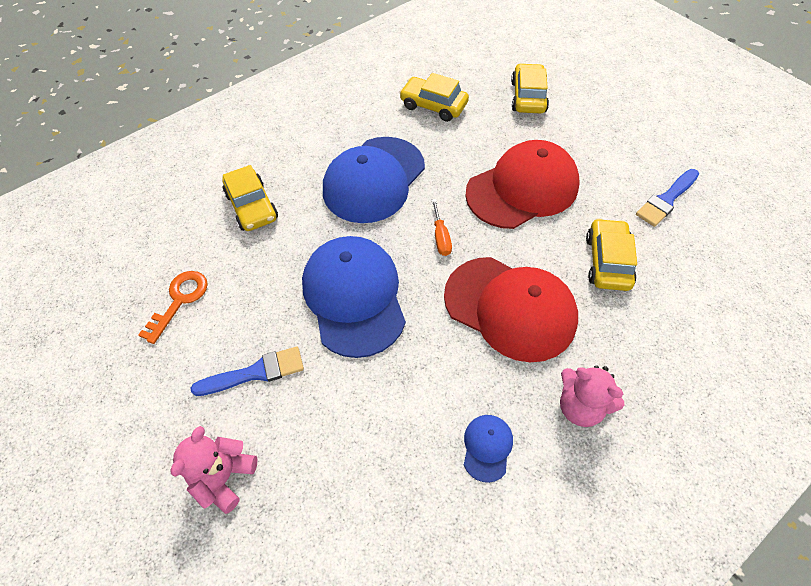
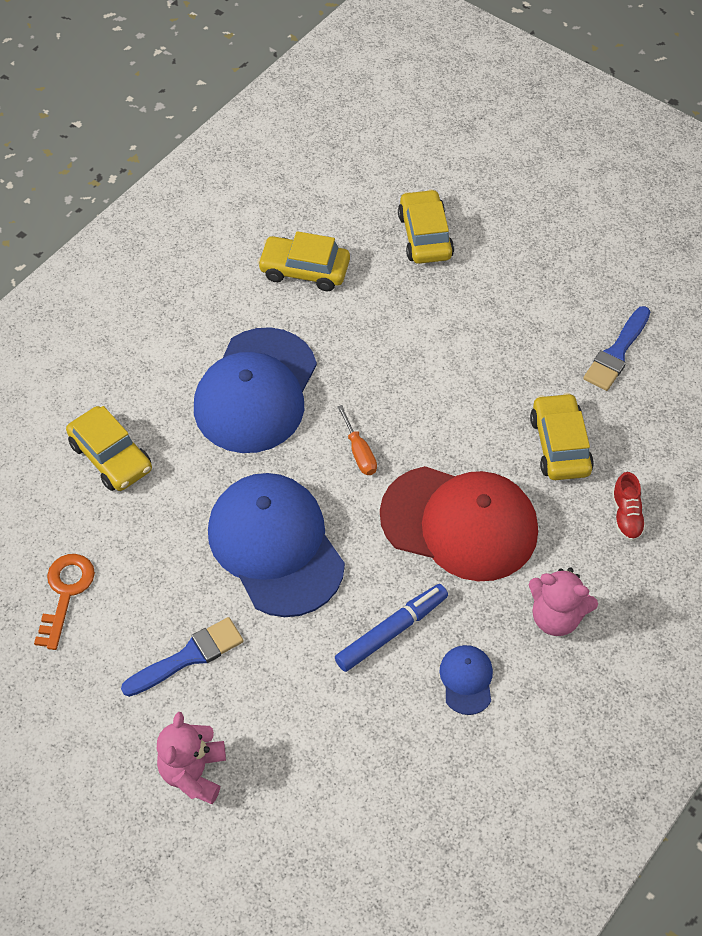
camera: 15 degrees left, 0 degrees up
red cap [465,140,580,229] -> none
none -> blue marker [335,584,448,672]
none -> red shoe [612,472,646,541]

